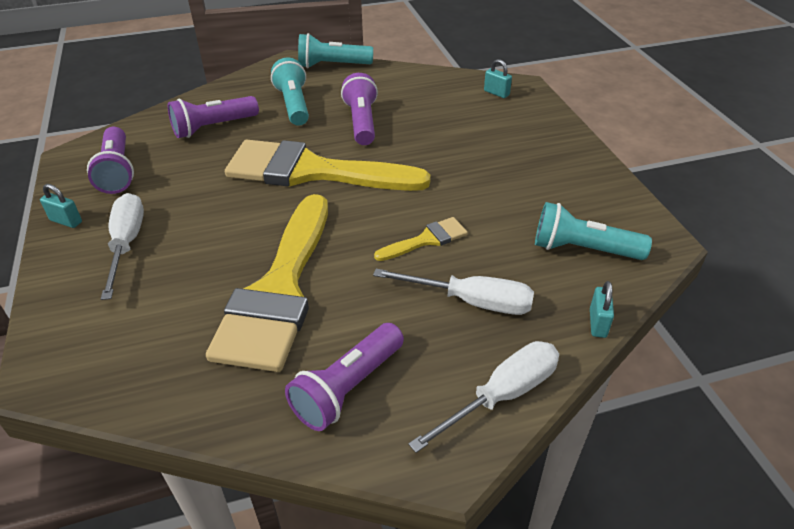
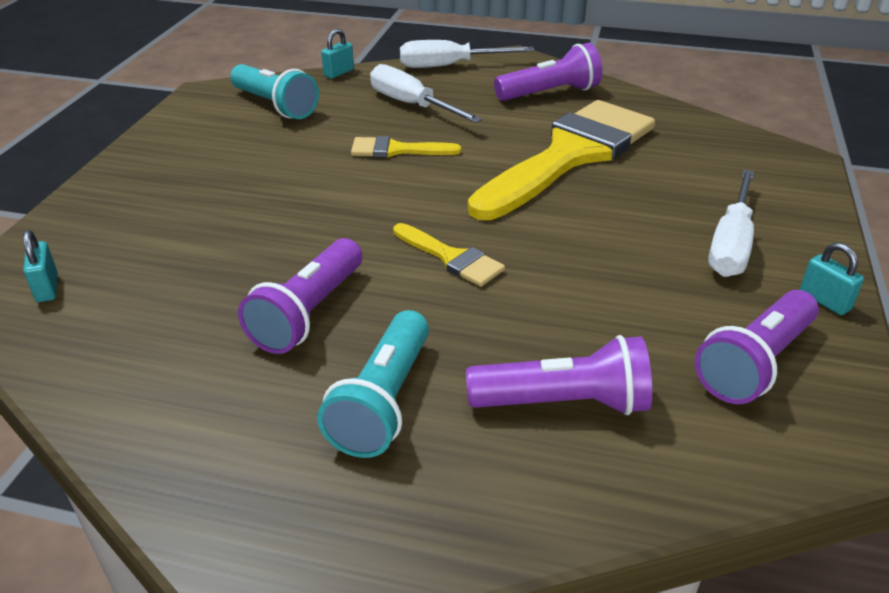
camera: 150 degrees left, 5 degrees down
purple flashlight [87,127,134,194] -> purple flashlight turned 150 degrees counterclockwise [695,290,819,404]
yellow brush [225,140,431,191] -> yellow brush [393,223,505,287], size x0.43
turquoise flashlight [298,33,373,68] -> none

